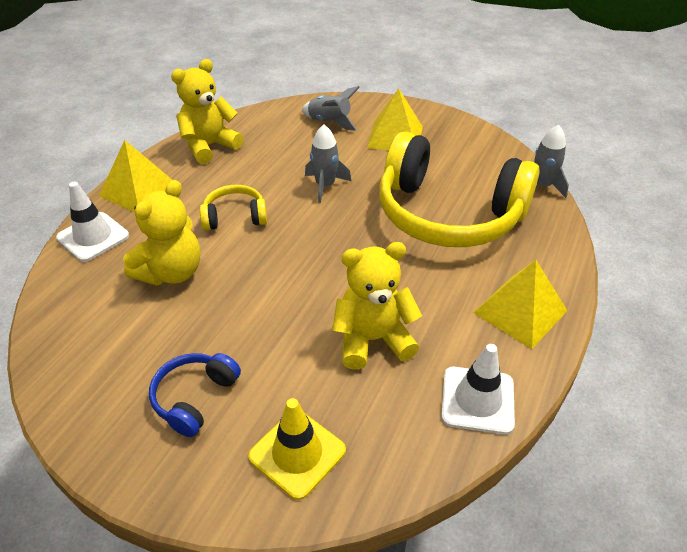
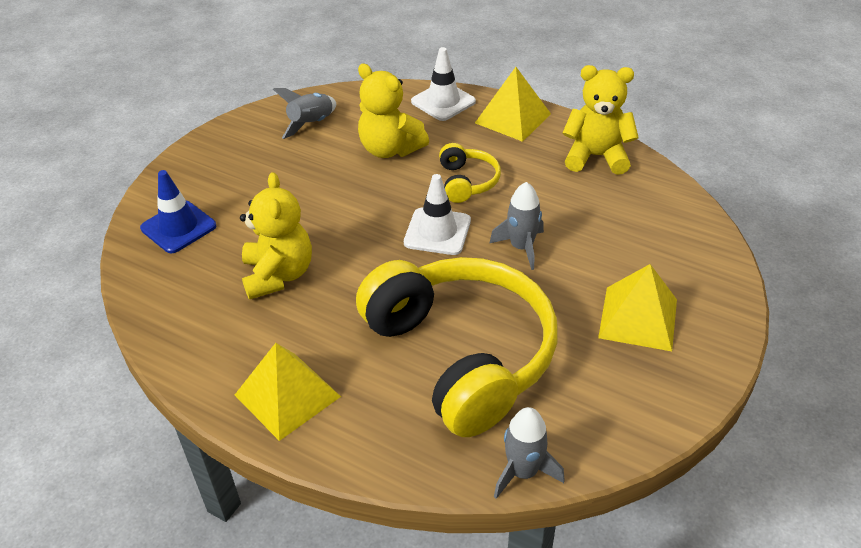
camera: 95 degrees right, 0 degrees up
blue headphones [149,353,241,437] -> none
yellow teddy bear [171,59,243,164] -> yellow teddy bear turned 45 degrees counterclockwise [562,65,639,175]
yellow traffic cone [248,398,346,500] -> blue traffic cone [140,170,216,253]
grey rocket [302,86,360,131] -> grey rocket moved to [273,88,336,139]
yellow headphones [379,132,540,247] -> yellow headphones turned 120 degrees clockwise [356,257,558,437]
white traffic cone [441,344,515,434] -> white traffic cone moved to [404,174,471,255]

